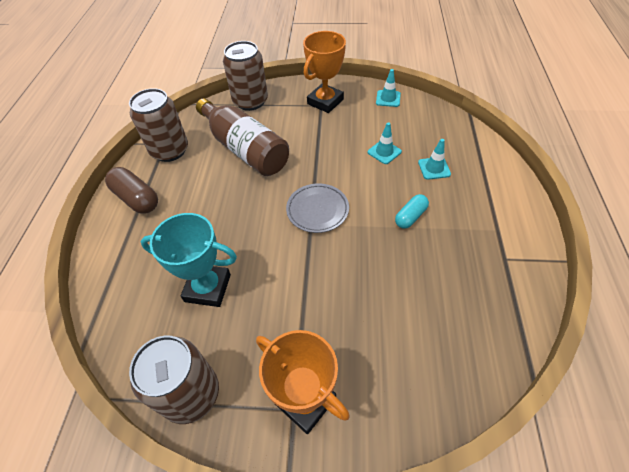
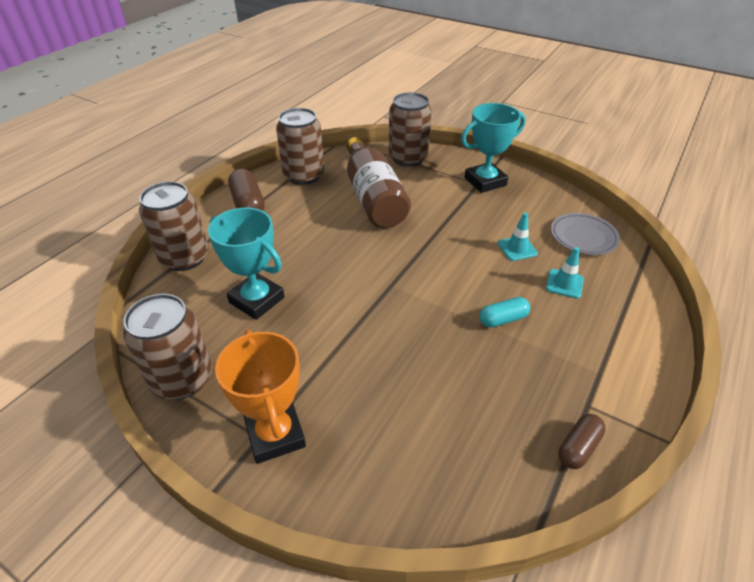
camera: 25 degrees right, 10 degrees down
grey plate [286,183,349,233] -> grey plate moved to [551,213,620,255]
orange trophy [303,31,346,113] -> turquoise trophy [461,103,526,193]
turquoise traffic cone [376,69,401,107] -> none
none -> brown can [139,181,209,271]
none -> brown capsule [558,414,606,469]

